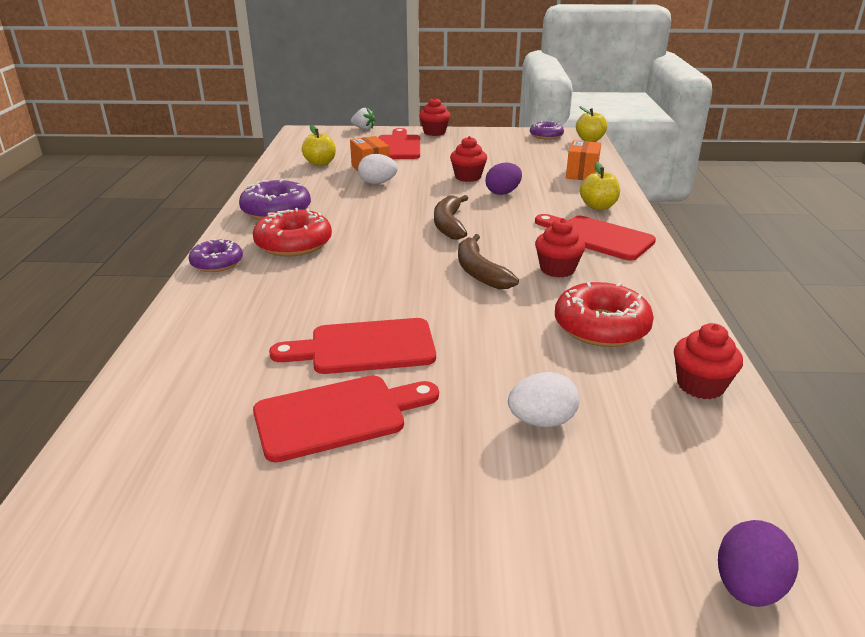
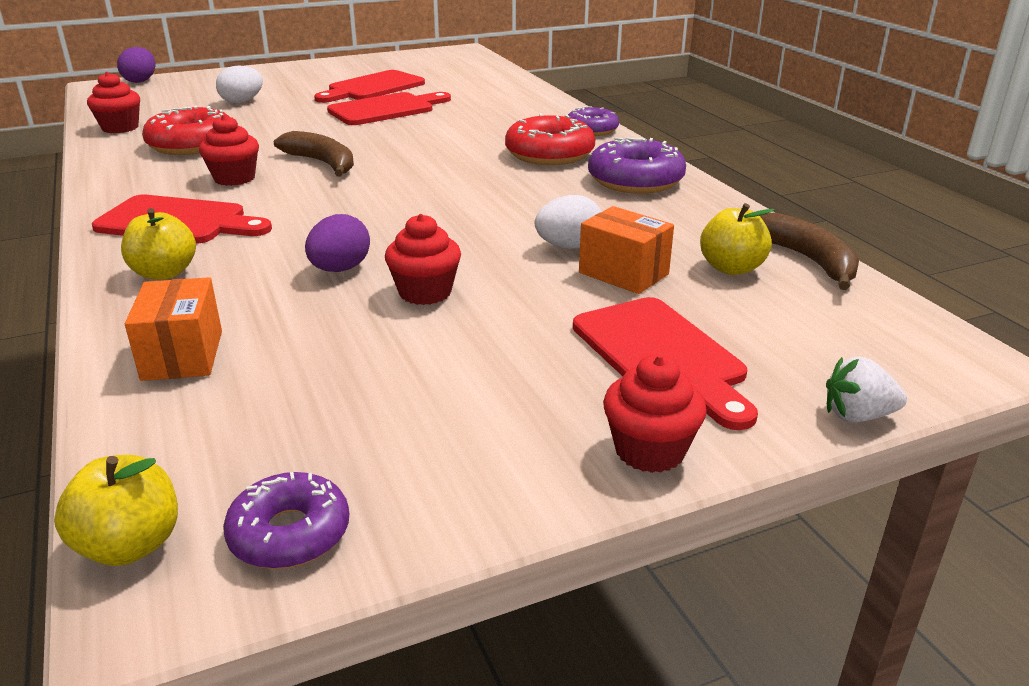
camera: 155 degrees right, 0 degrees up
brown banana [434,195,468,240] -> brown banana moved to [760,212,859,290]

